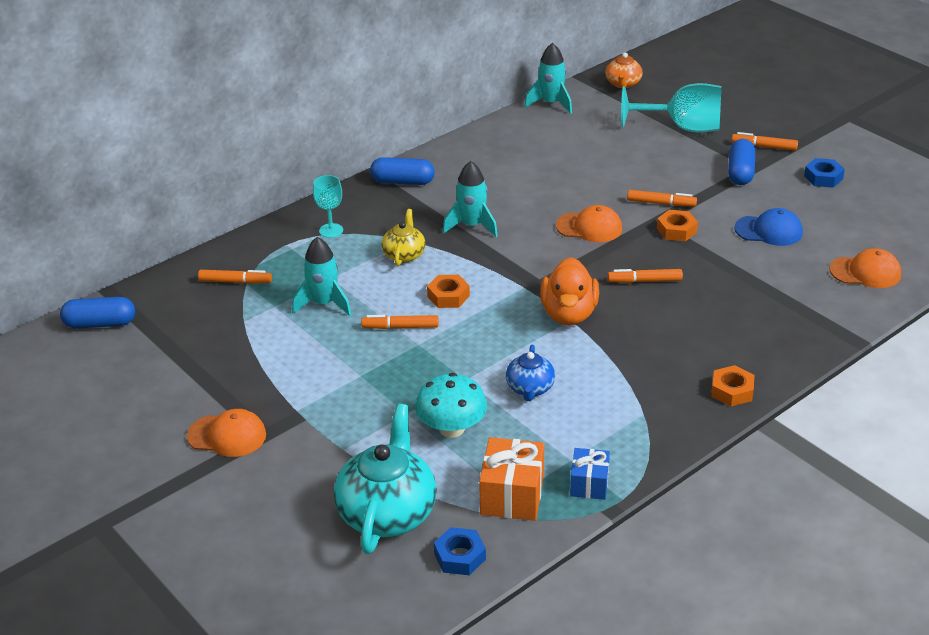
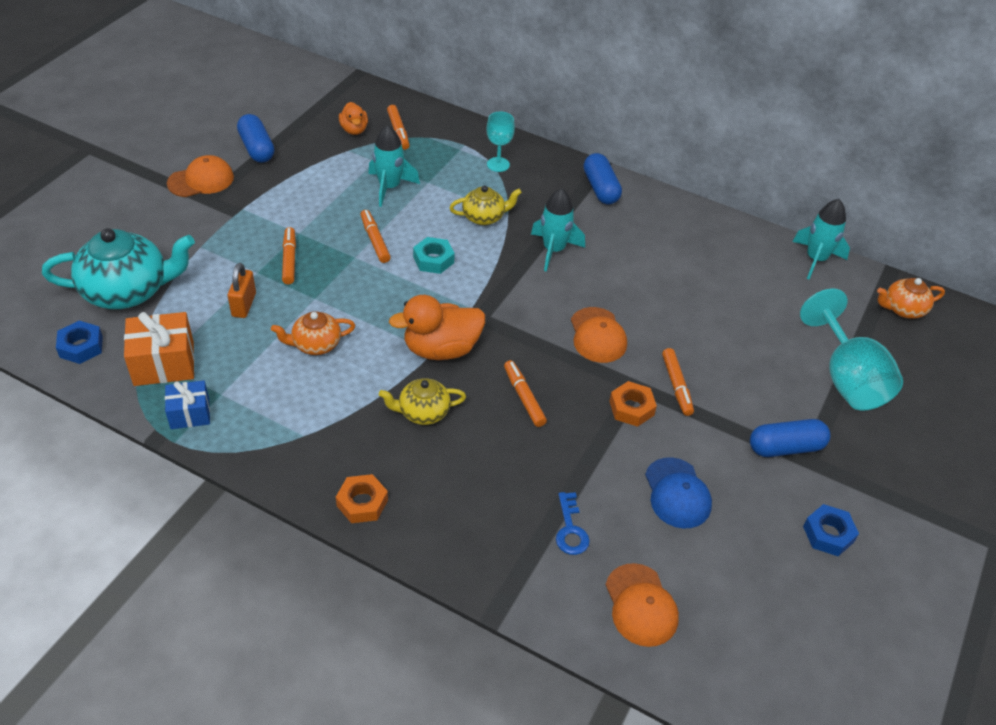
camera: 65 degrees right, 10 degrees up
blue capsule [60,297,135,329] -> blue capsule moved to [237,114,274,163]
orange cap [187,409,266,457] -> orange cap turned 105 degrees counterclockwise [167,155,234,197]
turquoise mushroom [415,373,487,438] -> orange padlock [228,263,256,318]
orange nut [427,275,470,308] -> turquoise nut [413,237,455,274]
blue teapot [506,345,555,401] -> orange teapot [271,311,355,355]
orange marker [731,132,798,151] -> orange marker moved to [282,227,296,284]
none -> orange duck [339,102,368,135]
none -> yellow teapot [379,378,466,425]
none -> blue key [556,492,590,555]

